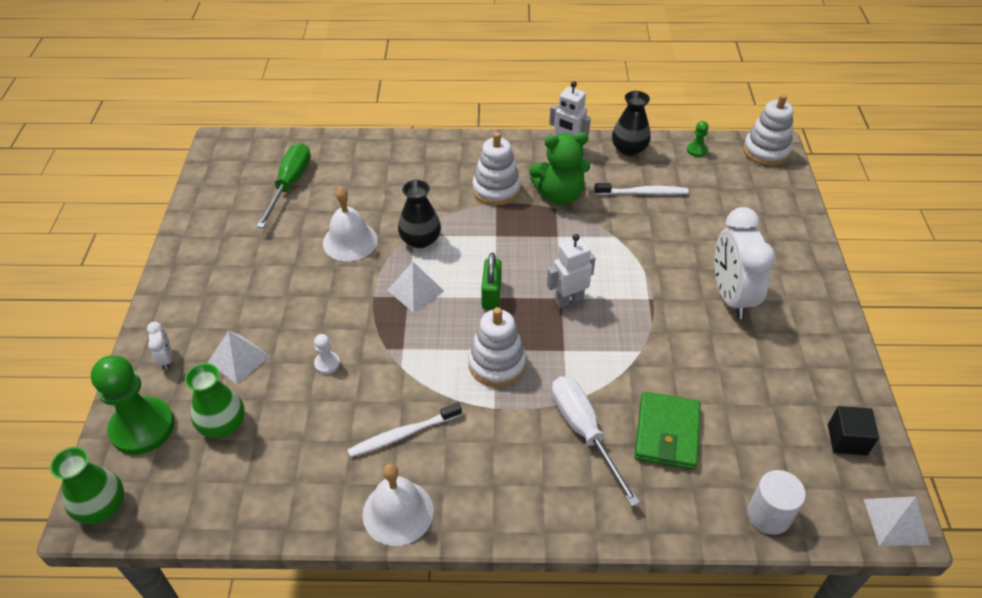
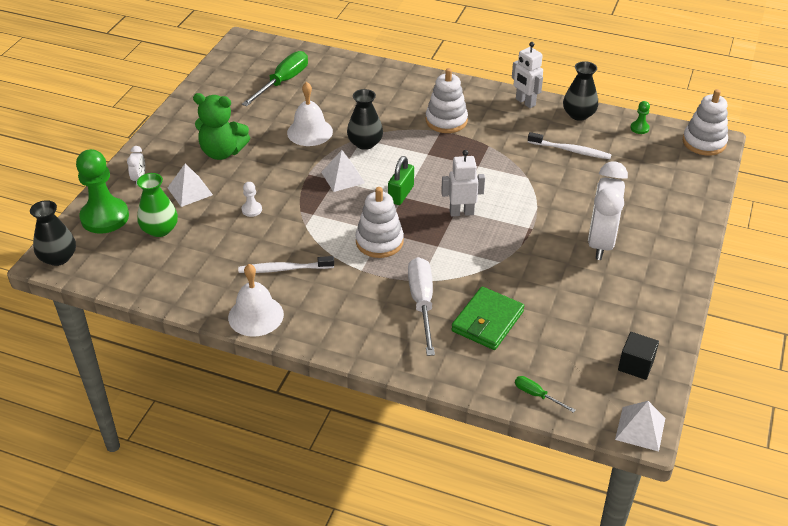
camera: 20 degrees right, 5 degrees down
green vase [50,447,124,525] -> black vase [30,200,76,266]
green teddy bear [529,132,590,205] -> green teddy bear moved to [193,93,250,160]
white cylinder [747,470,806,535] -> green screwdriver [515,376,576,413]

